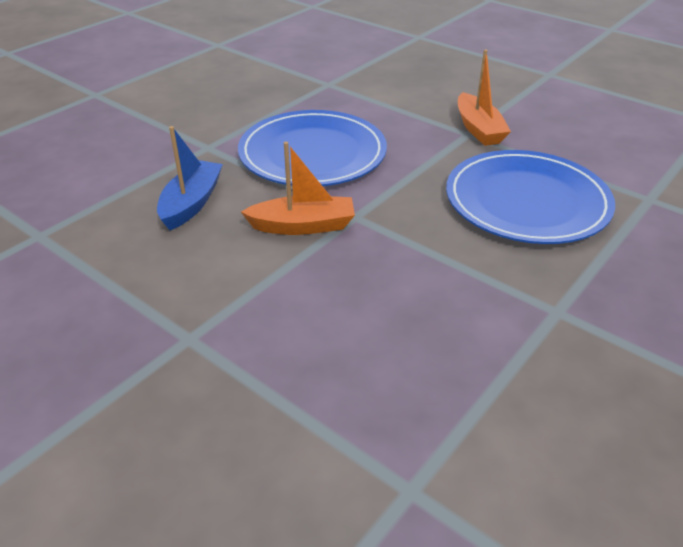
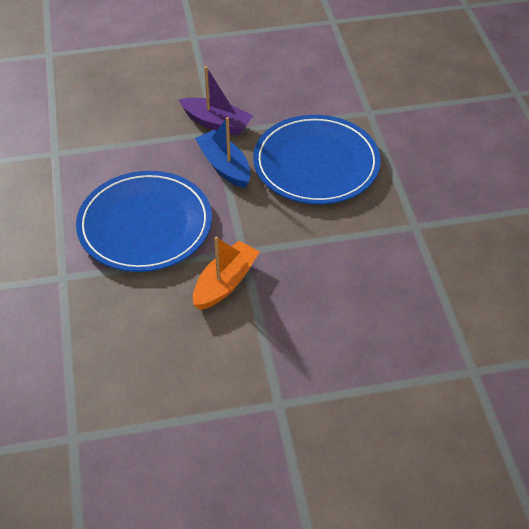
camera: 50 degrees left, 10 degrees up
blue boat [157,126,223,230] -> blue boat moved to [195,117,251,188]
orange boat [458,50,511,146] -> purple boat [179,66,253,136]

